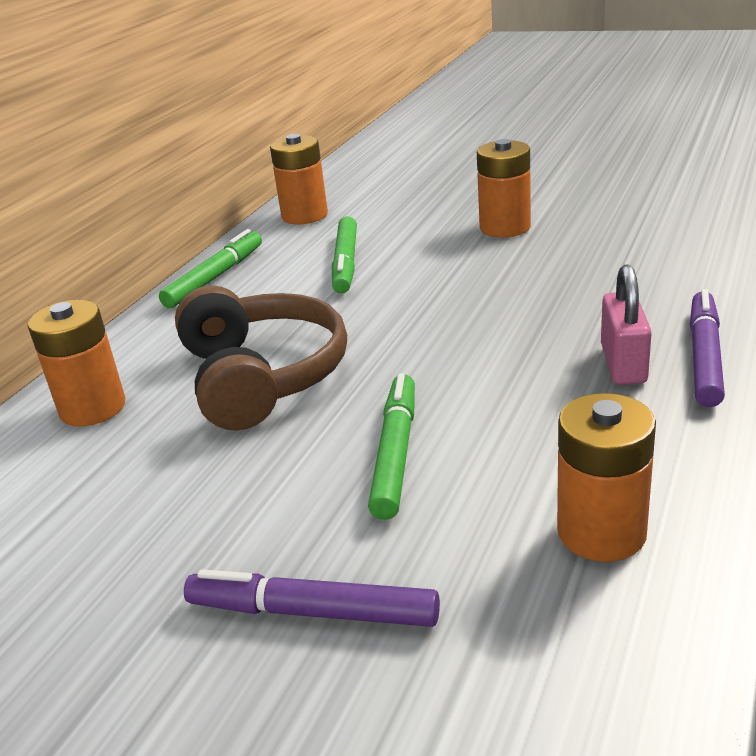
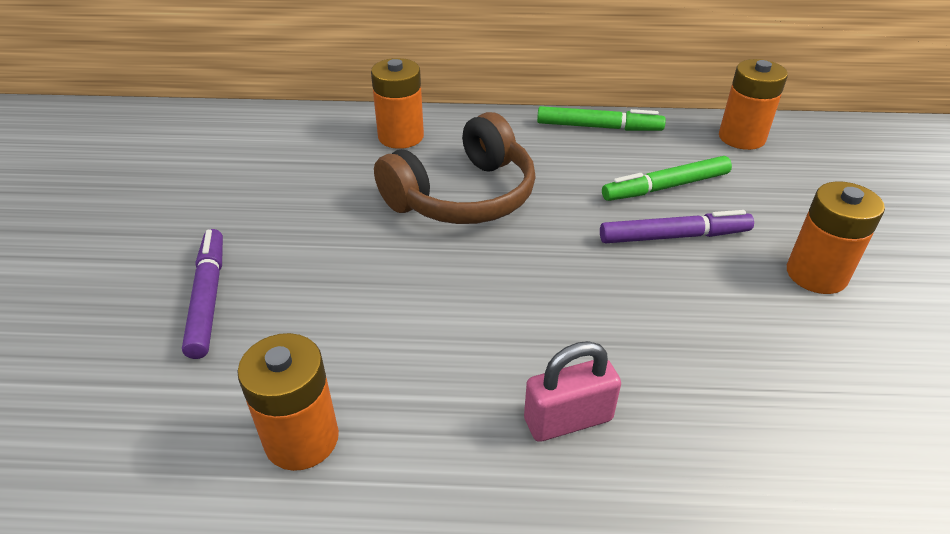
camera: 65 degrees right, 10 degrees up
green marker [368,373,415,520] -> none
purple marker [690,289,725,407] -> purple marker moved to [600,210,754,243]

